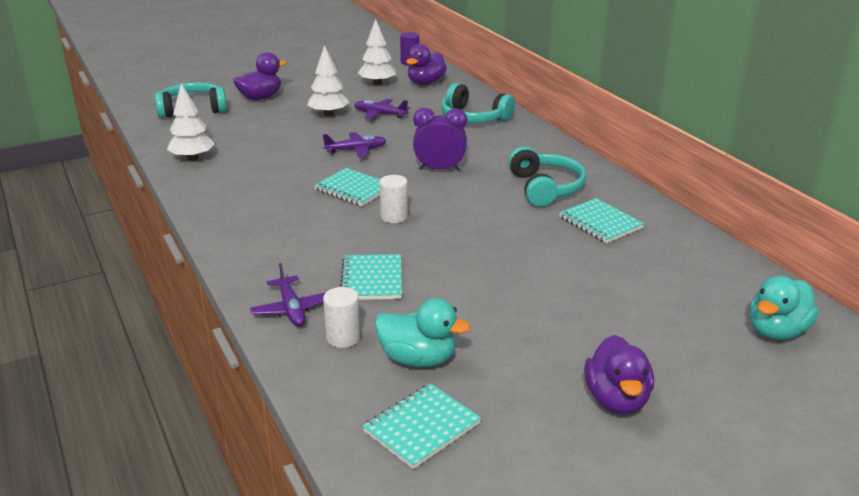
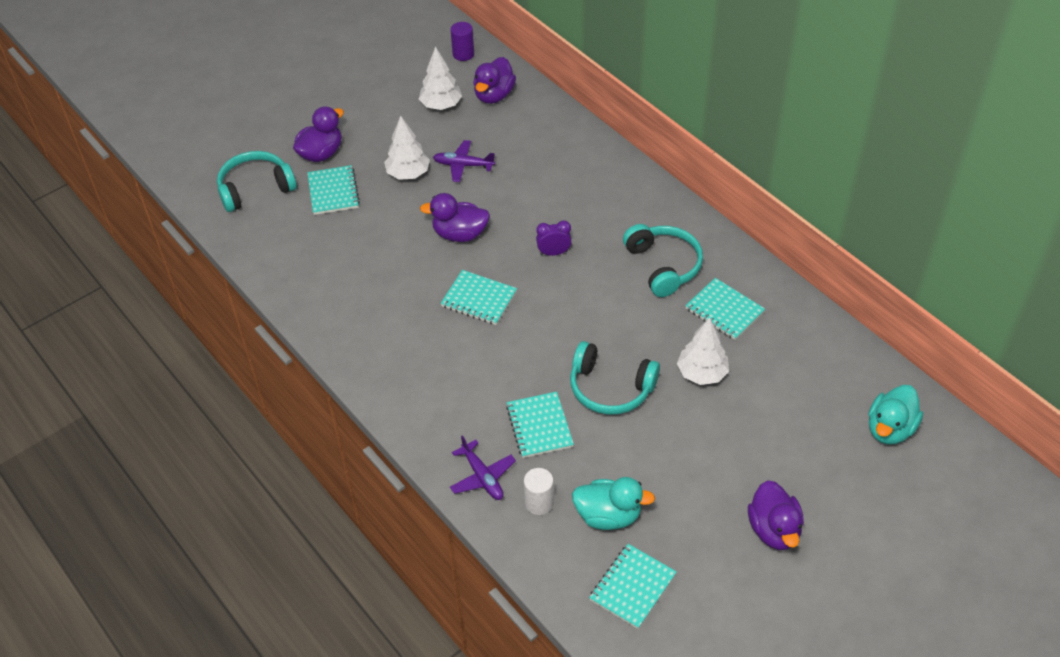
camera: 10 degrees left, 20 degrees up
white tree [167,83,215,161] -> white tree moved to [677,317,729,385]
purple plane [323,132,386,158] -> purple duck [420,193,490,242]
white cylinder [379,175,408,223] -> none
purple clock [413,108,467,171] -> purple clock [536,220,572,256], size x0.65
turquoise headphones [441,83,515,123] -> turquoise headphones moved to [570,341,660,415]
none -> turquoise notebook [307,165,360,215]

